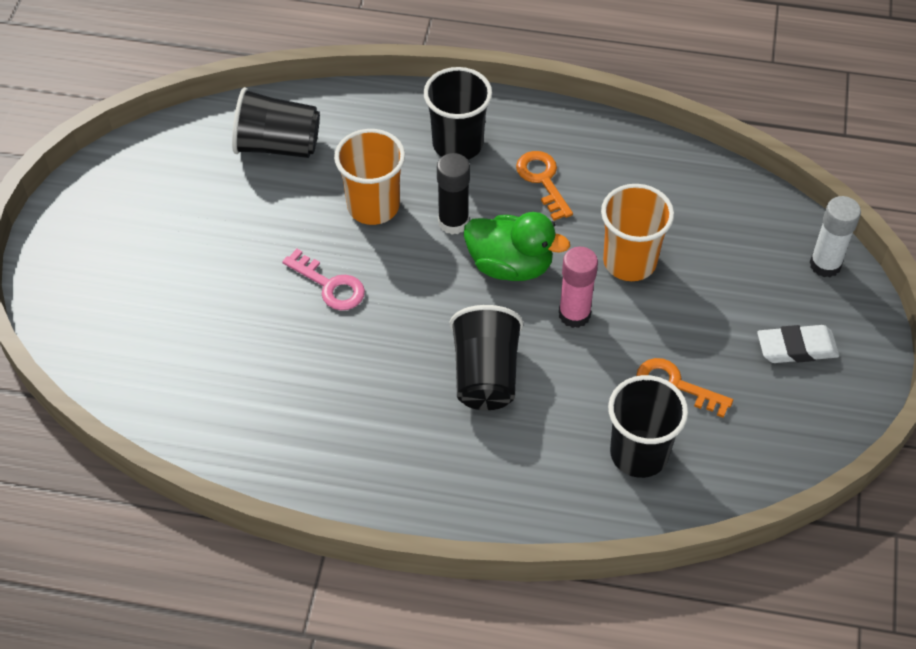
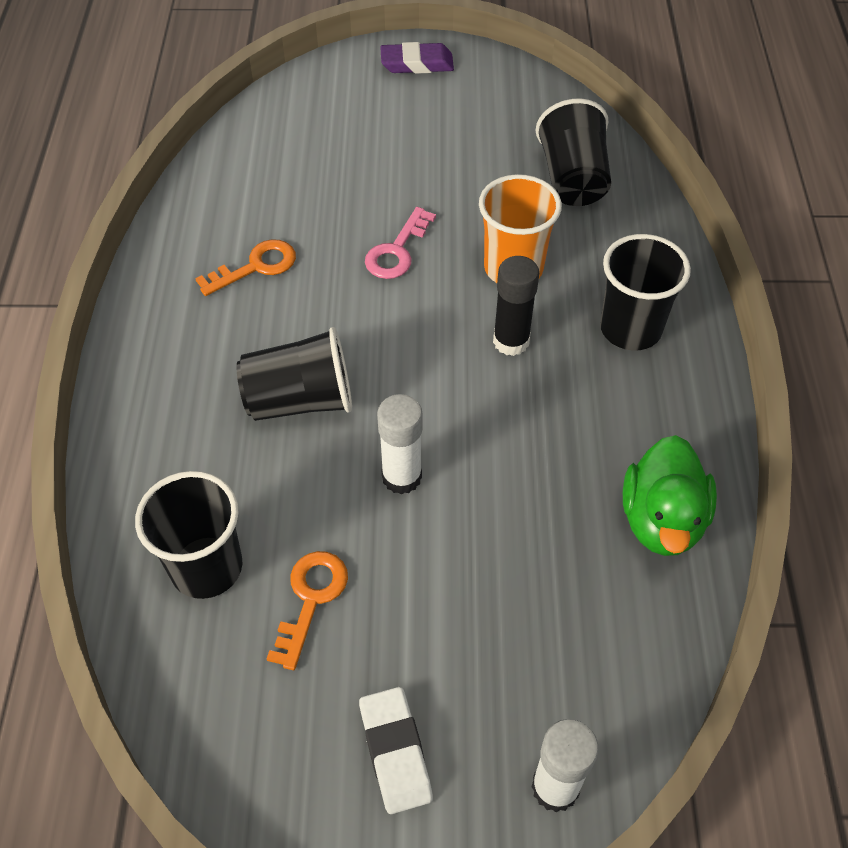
camera: 80 degrees right, 0 degrees up
green duck [464,212,570,281] -> green duck moved to [623,435,717,556]
orange key [516,151,573,221] -> orange key moved to [195,239,296,296]
pink glue stick [559,247,598,328] -> white glue stick [377,394,423,494]
orange cup [601,184,674,281] -> none
none -> purple eraser [380,42,454,74]

